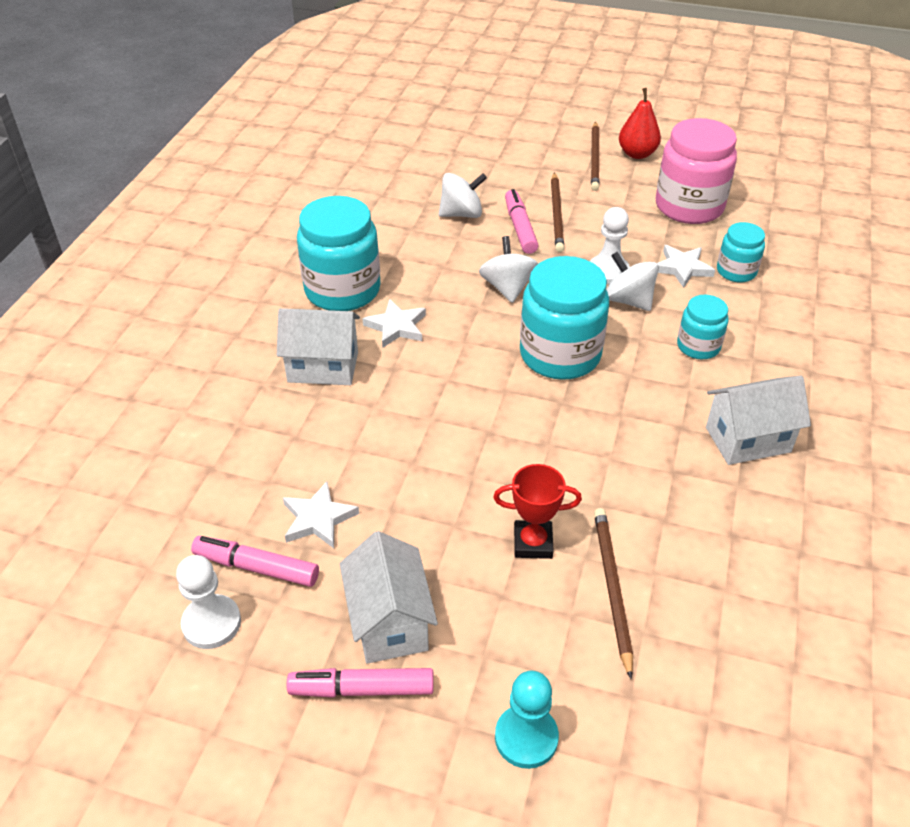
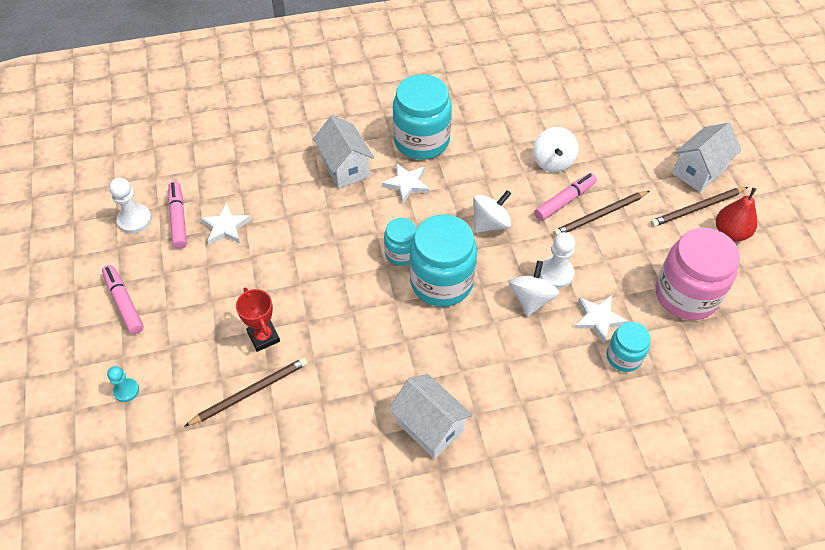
camera: 60 degrees right, 10 degrees up
white house [340,531,438,664] -> white house moved to [672,123,741,192]
white spinning top [439,173,487,218] -> white spinning top turned 45 degrees clockwise [533,127,578,172]
turquoise pawn [495,671,559,769] -> turquoise pawn [107,366,139,402], size x0.65
turquoise jar [677,295,729,359] -> turquoise jar moved to [384,218,416,266]

